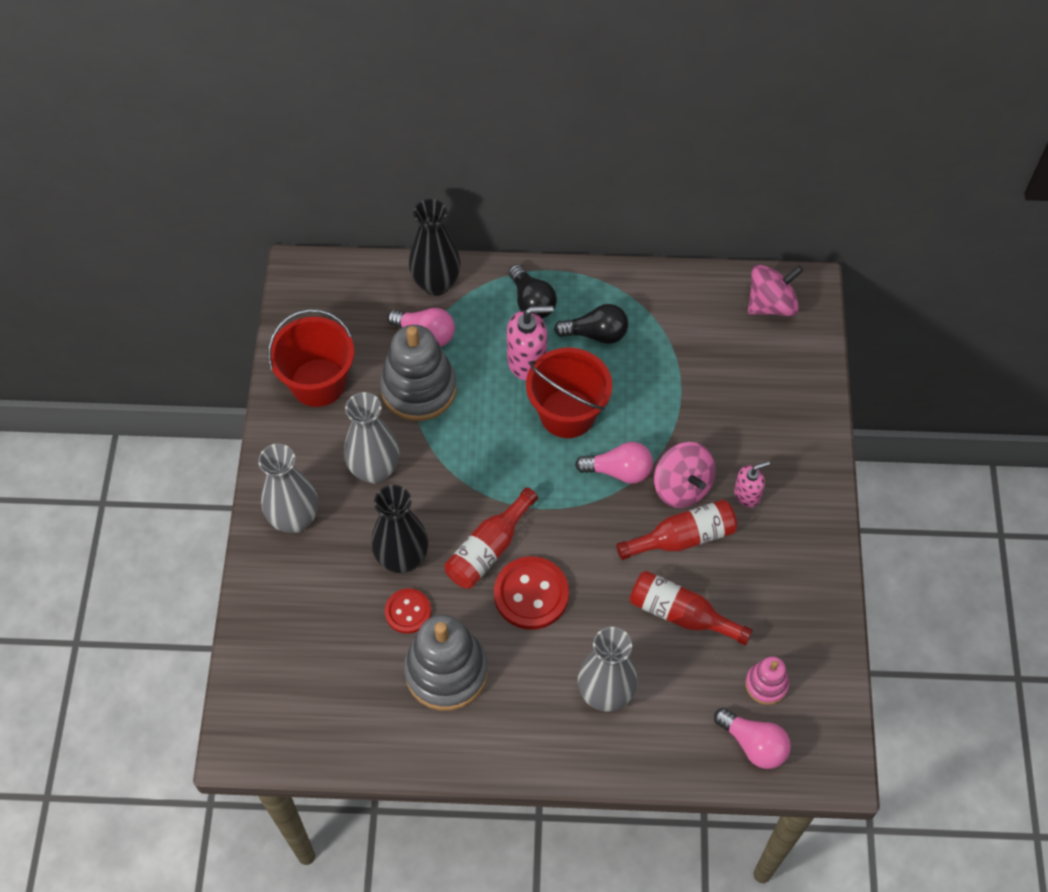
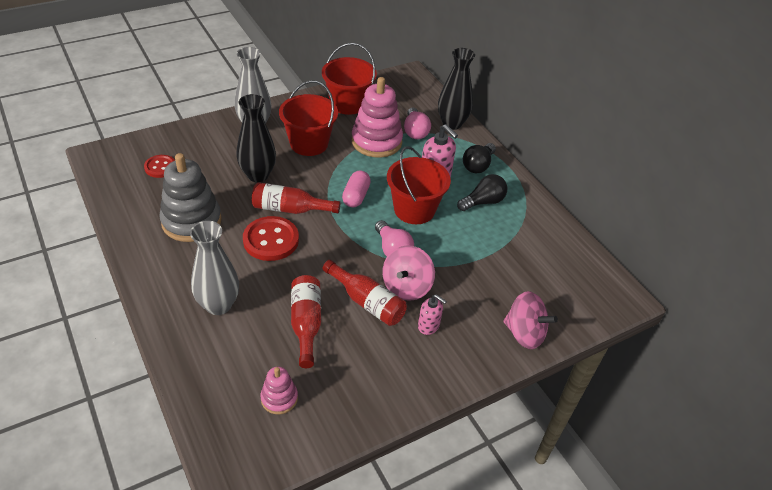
camera: 55 degrees right, 15 degrees down
grey vase [344,392,399,484] -> red bucket [279,80,338,156]
grey stacking toy [380,325,456,421] -> pink stacking toy [352,77,403,158]
red button [385,589,431,634] -> red button moved to [144,155,175,178]
black light bulb [554,304,628,344] -> black light bulb turned 90 degrees counterclockwise [457,174,508,211]
pink light bulb [714,708,791,769] -> none
pink spinning top [748,265,803,316] -> pink spinning top moved to [503,291,558,349]
none -> pink capsule [342,170,371,208]

